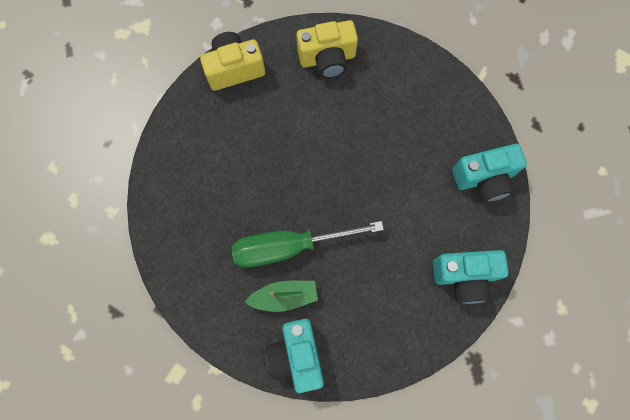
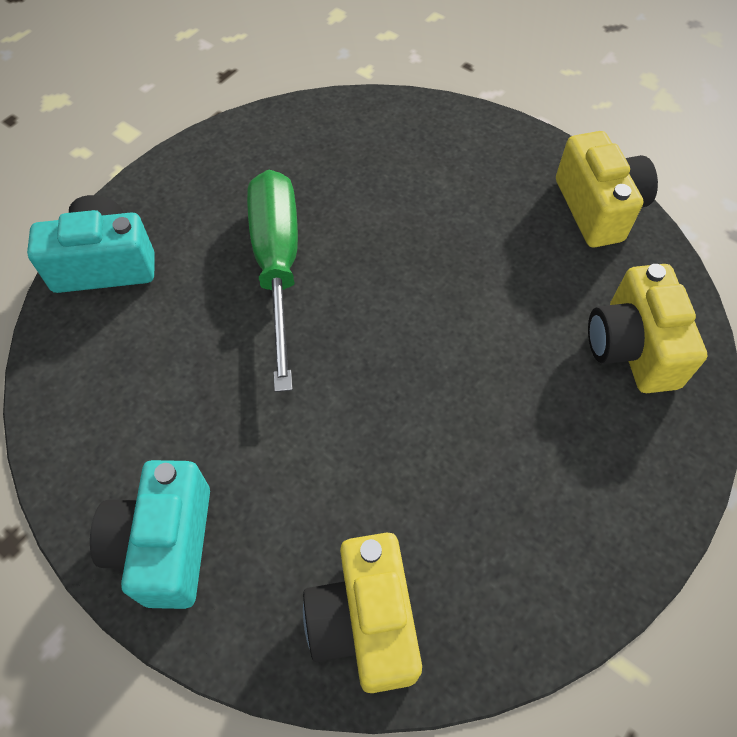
camera: 95 degrees right, 15 degrees down
green boat [245,281,318,312] -> none
turquoise camera [452,144,527,202] -> yellow camera [303,533,422,693]

